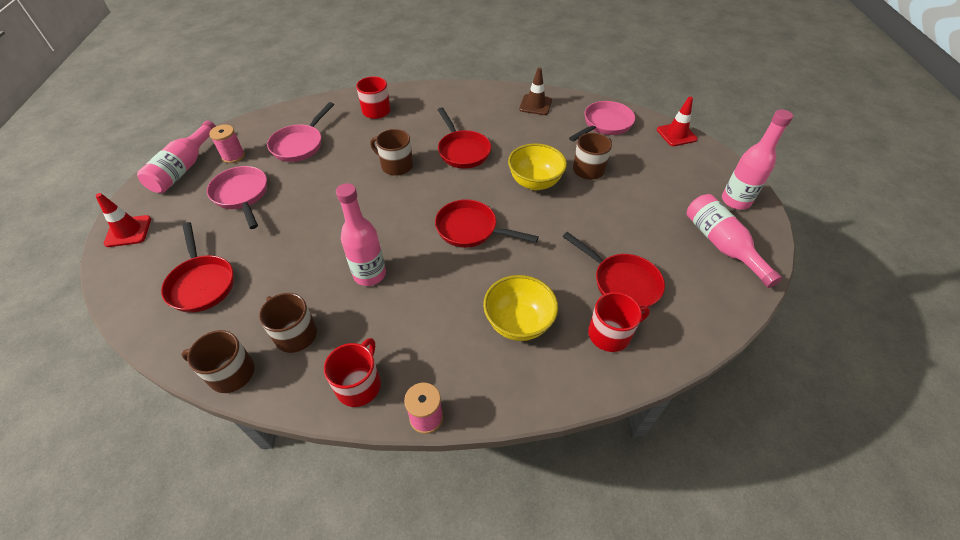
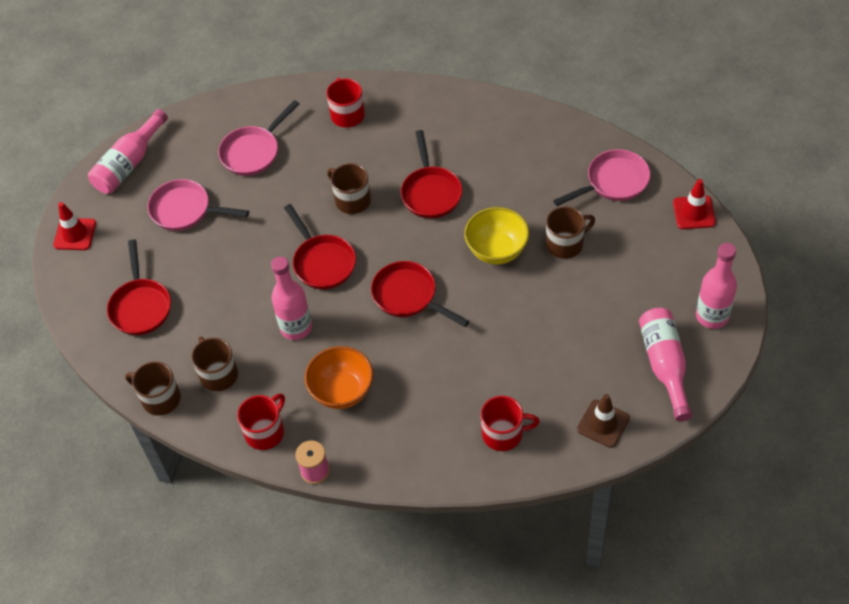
camera: 20 degrees right, 5 degrees up
pink pan [207,166,267,229] -> pink pan turned 60 degrees counterclockwise [147,179,249,231]
pink spool [209,125,245,163] -> none
yellow bowl [483,275,558,341] -> none
brown traffic cone [519,68,552,115] -> brown traffic cone moved to [577,394,630,448]
red pan [563,232,665,308] -> red pan moved to [284,204,356,290]
none -> orange bowl [305,346,373,409]

